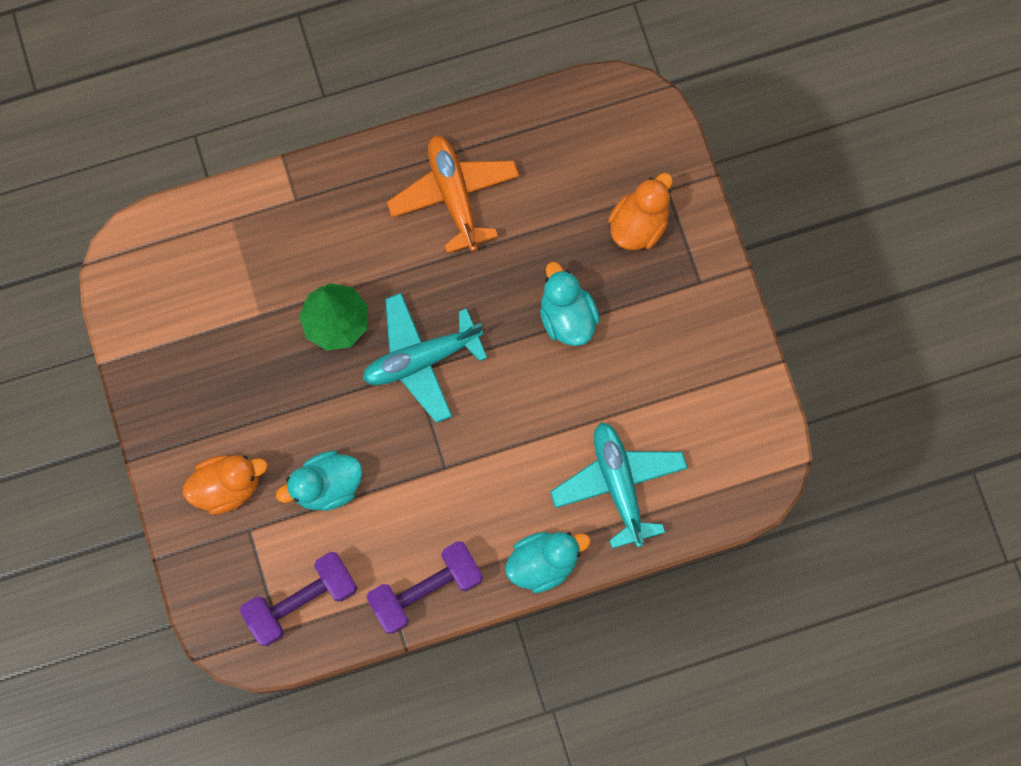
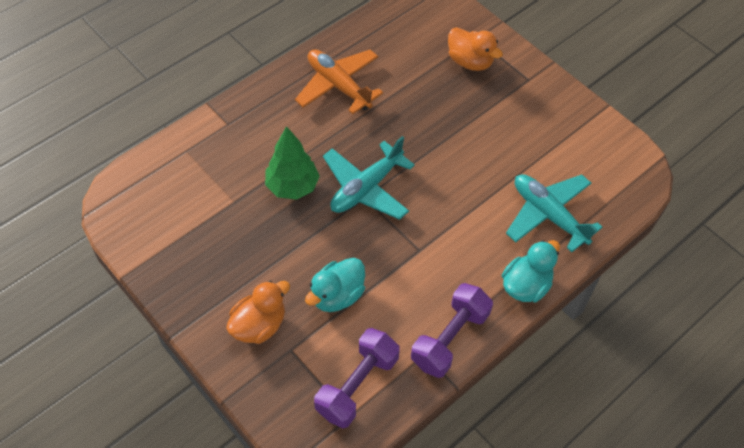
camera: 25 degrees left, 20 degrees down
turquoise duck [540,262,600,346] -> none
orange duck [608,173,673,250] -> orange duck turned 120 degrees clockwise [448,27,503,71]

